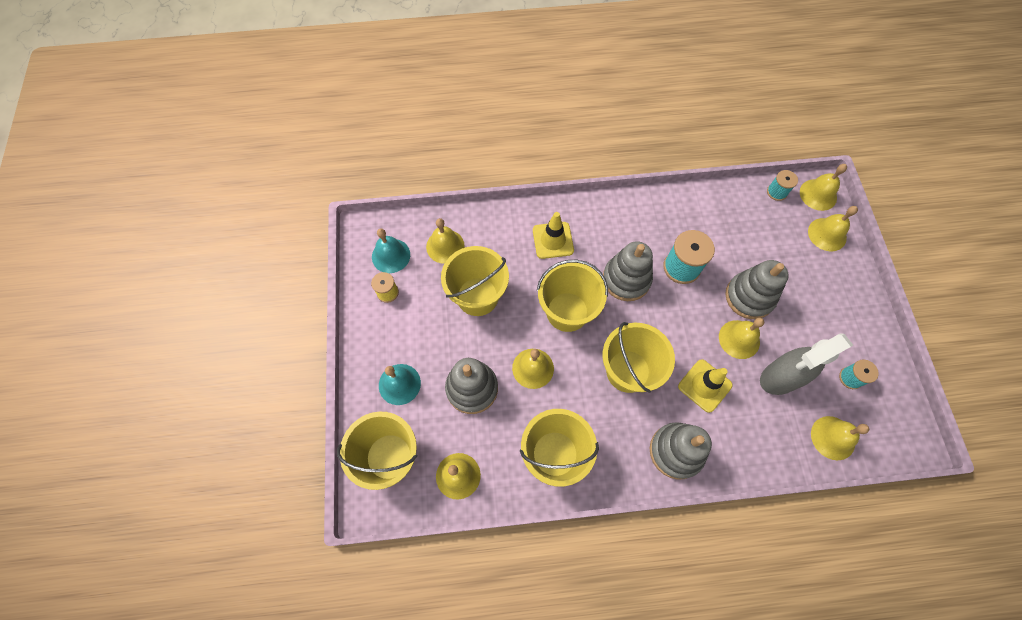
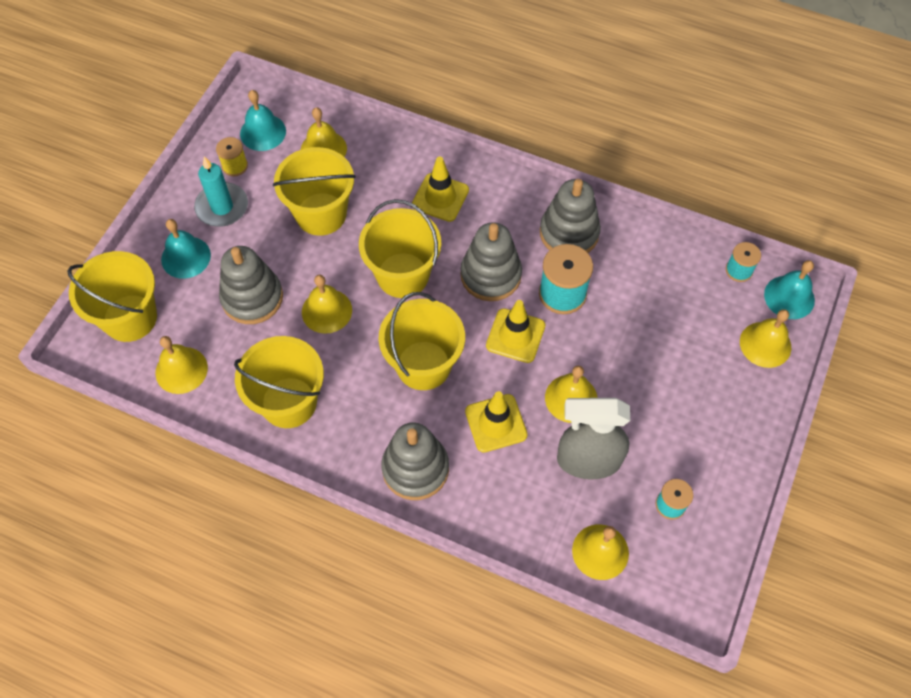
camera: 30 degrees right, 5 degrees down
grey stacking toy [725,260,789,319] -> grey stacking toy moved to [540,179,601,253]
yellow bell [800,164,847,211] -> turquoise bell [764,260,815,319]
none -> turquoise candle [194,156,248,227]
none -> yellow traffic cone [486,300,545,363]

